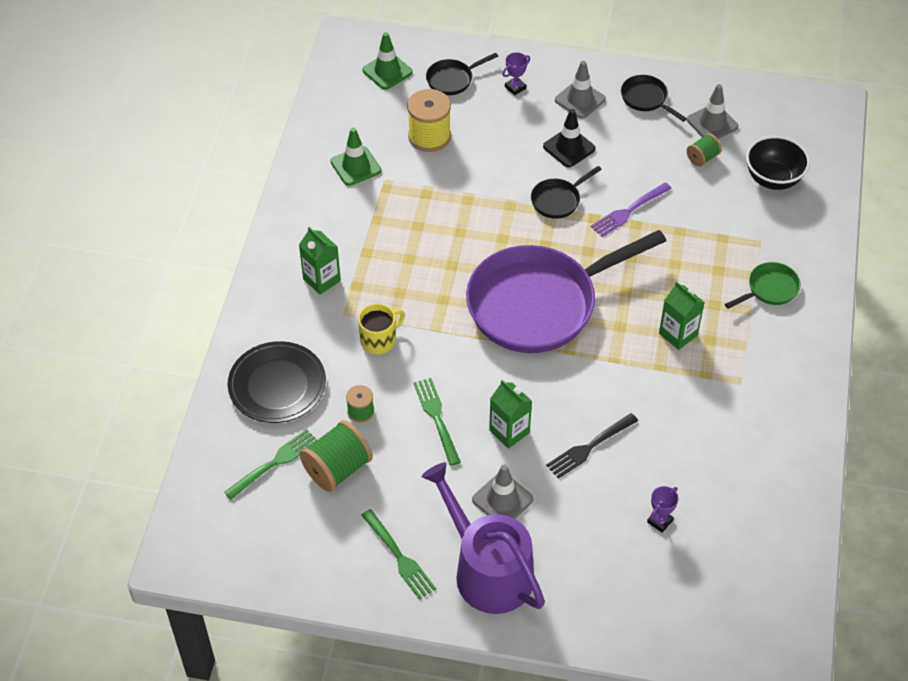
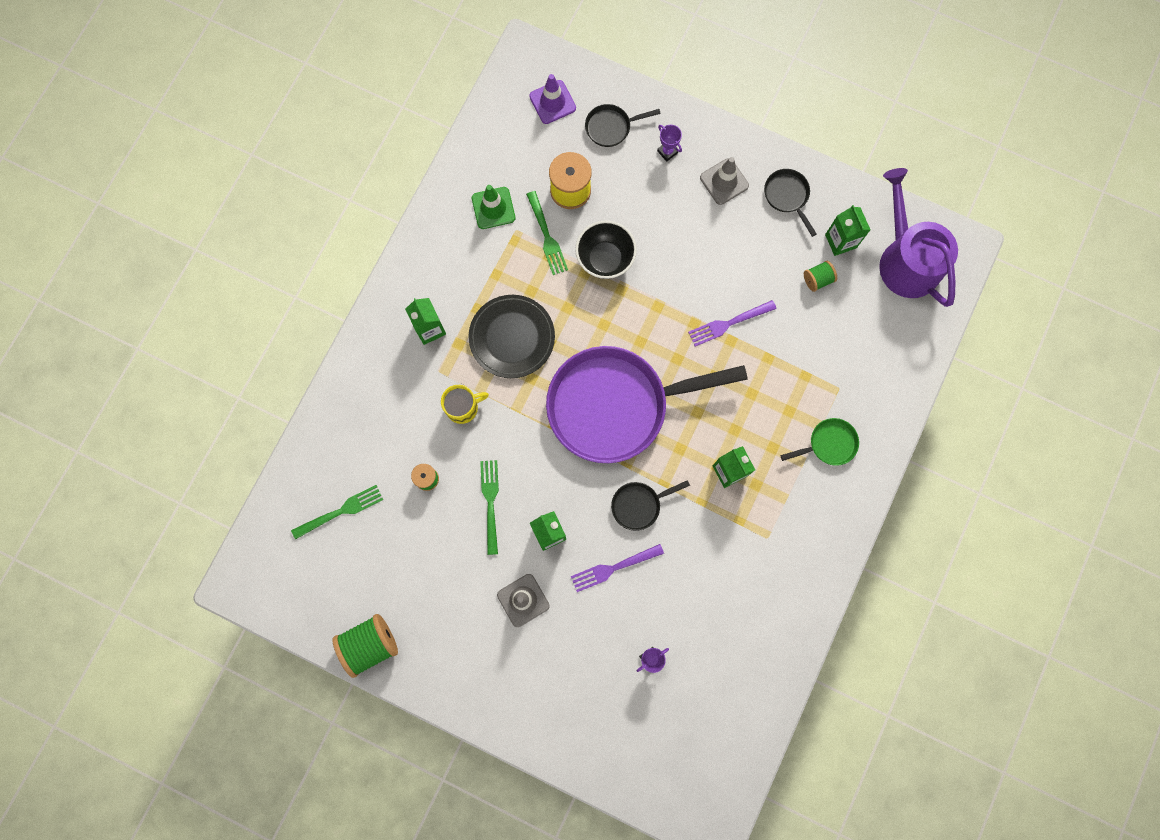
camera: 15 degrees right, 25 degrees up
black plate [228,341,326,423] -> black plate moved to [469,295,555,378]
green spool [300,420,373,492] -> green spool moved to [333,614,398,678]
green fork [361,509,436,600] -> green fork moved to [526,191,568,275]
green traffic cone [362,32,413,90] -> purple traffic cone [529,74,576,124]
purple watering can [421,462,545,614] -> purple watering can moved to [879,168,958,307]
purple trophy [502,52,530,95] -> purple trophy turned 75 degrees clockwise [657,125,682,162]
black pan [531,166,602,219] -> black pan moved to [611,480,690,531]
black traffic cone [543,109,596,167] -> none
black fork [546,413,638,479] -> purple fork [571,544,664,592]
grey traffic cone [687,84,738,139] -> green carton [825,205,870,256]
black bowl [746,136,810,190] -> black bowl moved to [575,220,637,279]

